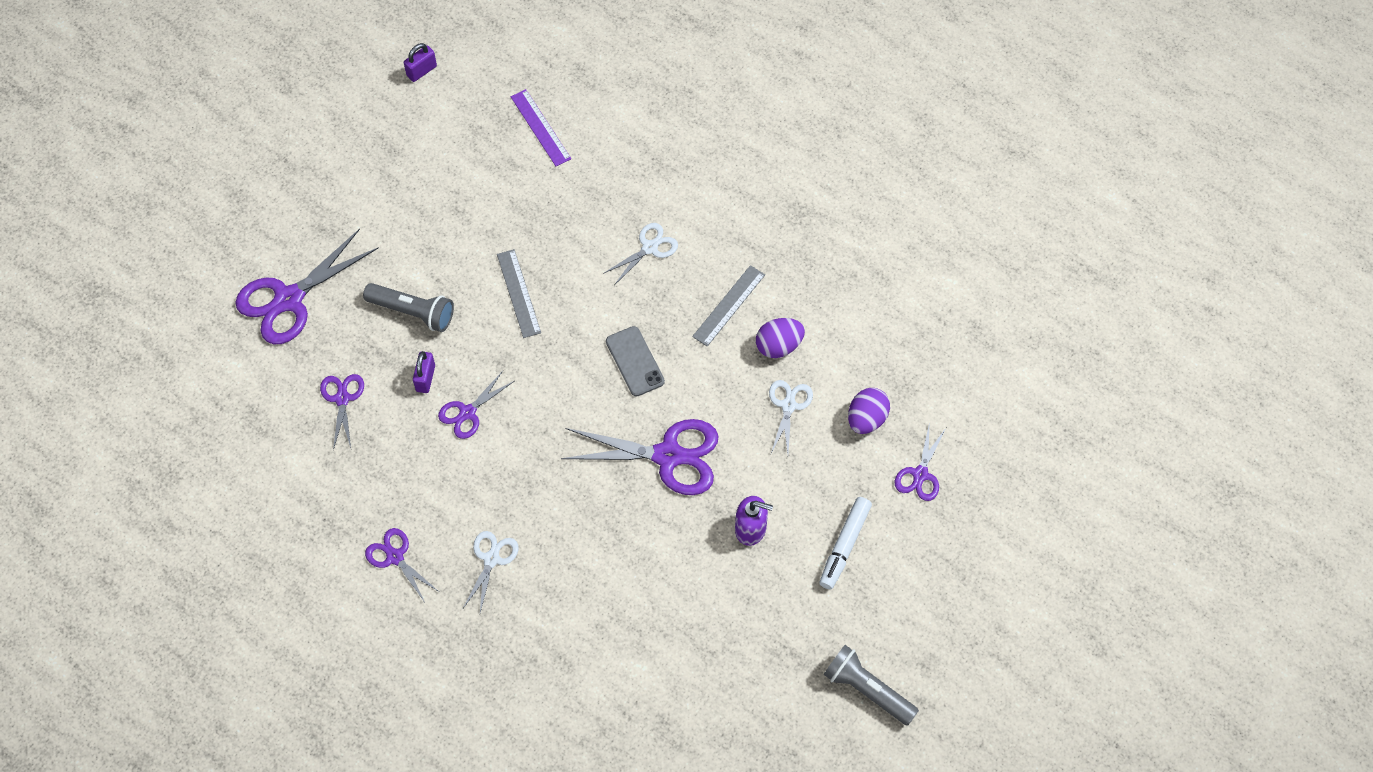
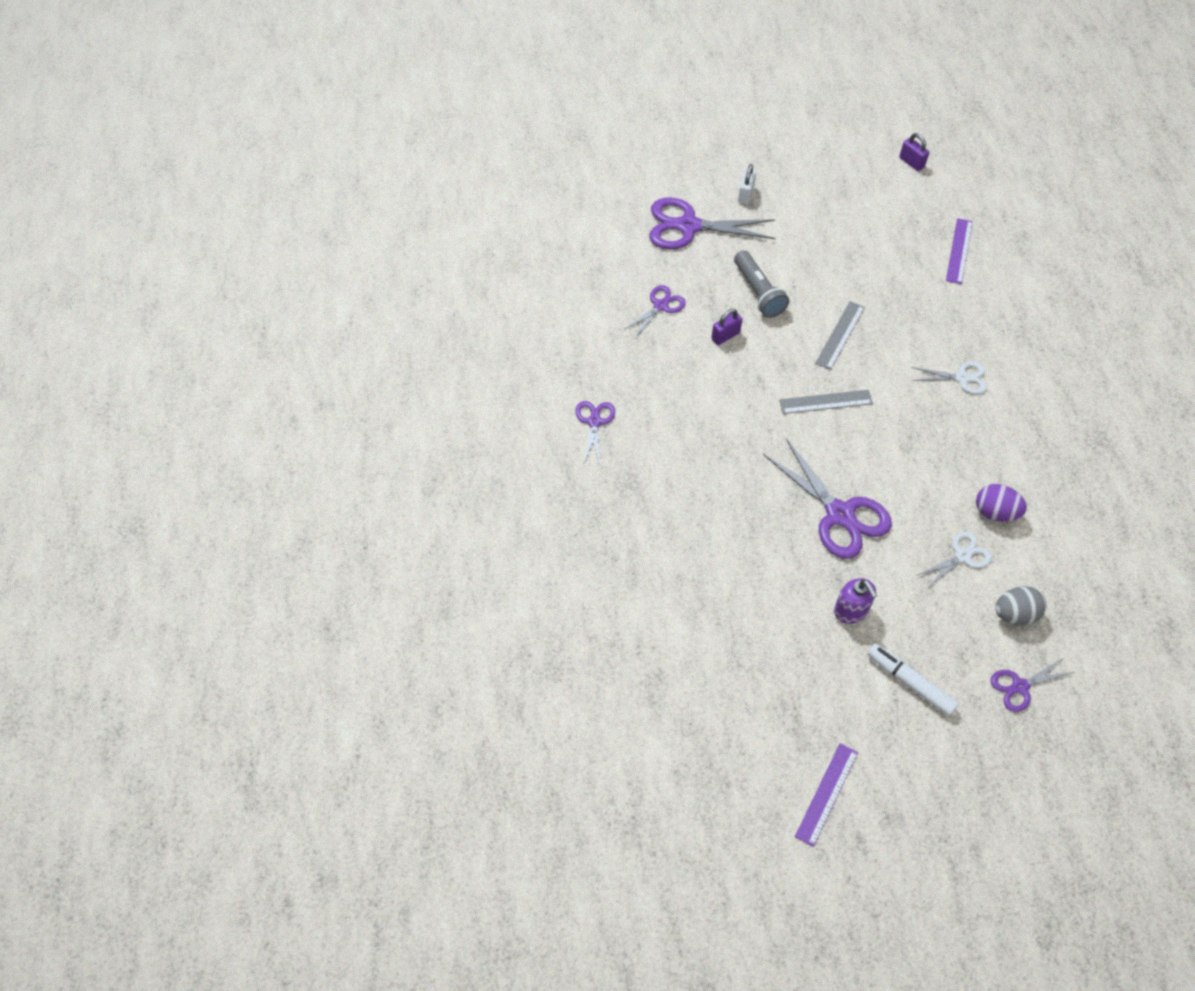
camera: 45 degrees right, 5 degrees down
purple padlock [404,43,437,82] -> purple padlock turned 45 degrees clockwise [899,133,929,171]
purple scissors [438,371,514,439] -> none
white scissors [462,531,519,613] -> none
grey phone [606,326,665,396] -> none
grey ruler [692,265,765,347] -> grey ruler moved to [779,390,873,414]
white marker [819,497,872,589] -> white marker turned 60 degrees clockwise [867,644,959,716]
grey flashlight [823,645,919,726] -> purple ruler [795,743,858,847]
purple egg [848,388,890,434] -> grey egg [995,586,1046,625]
none -> white padlock [738,164,756,204]

